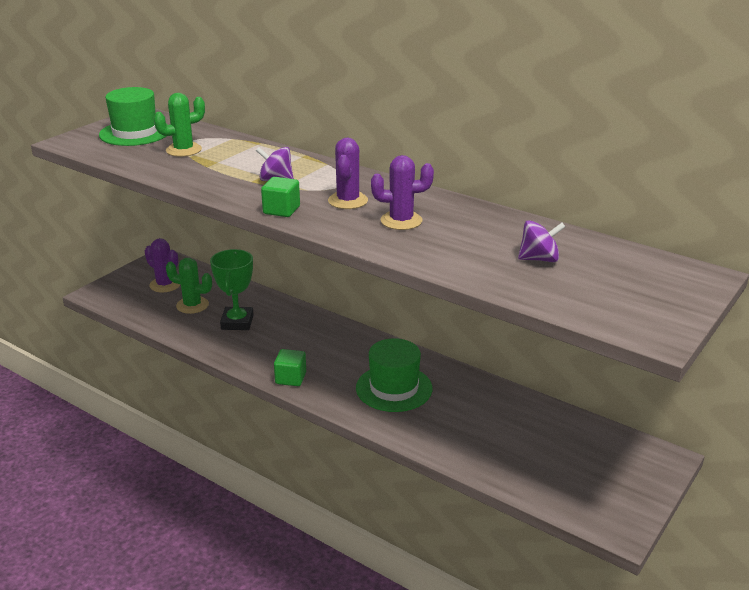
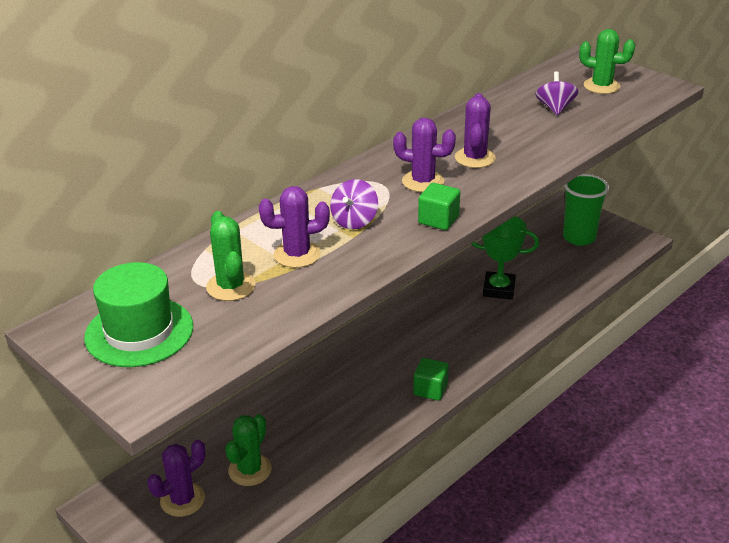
camera: 80 degrees left, 5 degrees up
green trophy [210,249,254,330] -> green trophy moved to [471,216,539,300]
green hat [356,338,433,412] -> none
none -> purple cactus [259,186,330,268]
none -> green cup [563,174,609,246]
none -> green cactus [579,29,635,94]

